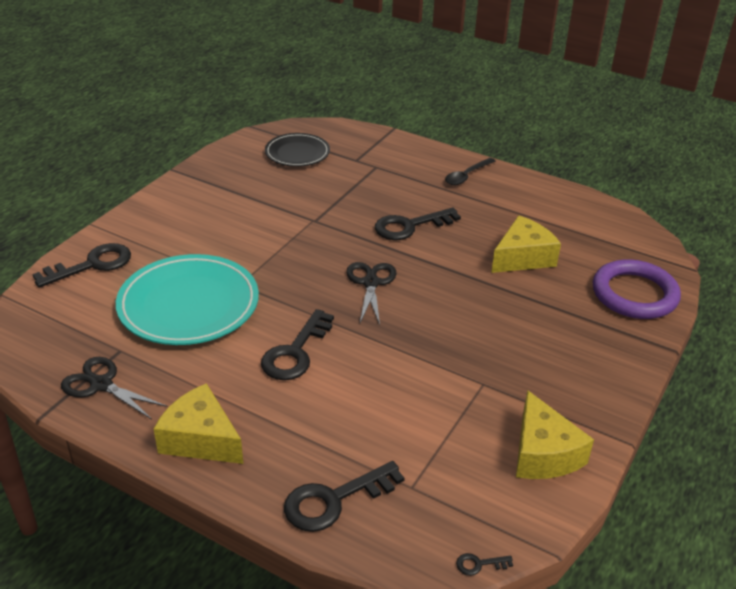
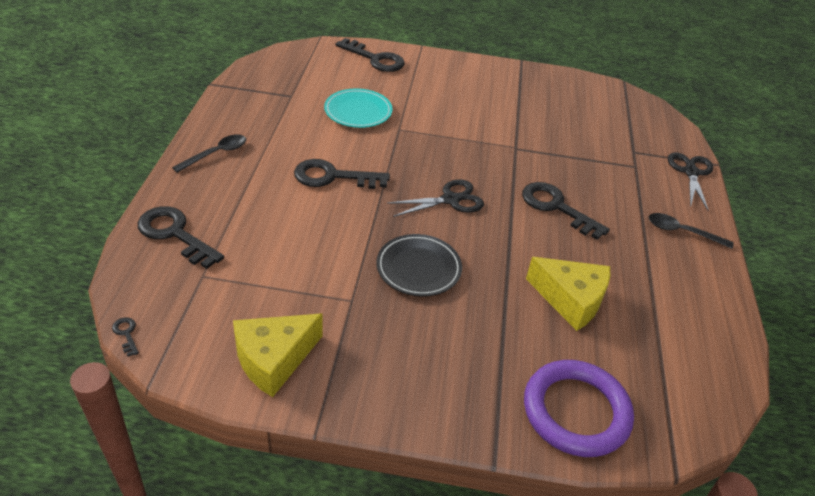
camera: 65 degrees right, 5 degrees up
black scissors [61,357,168,420] -> black scissors moved to [668,152,713,212]
turquoise plate [116,254,259,345] -> turquoise plate [324,89,392,128], size x0.59
yellow cheese [154,383,243,464] -> black spoon [172,134,246,173]
black plate [265,133,330,167] -> black plate moved to [376,234,462,296]

